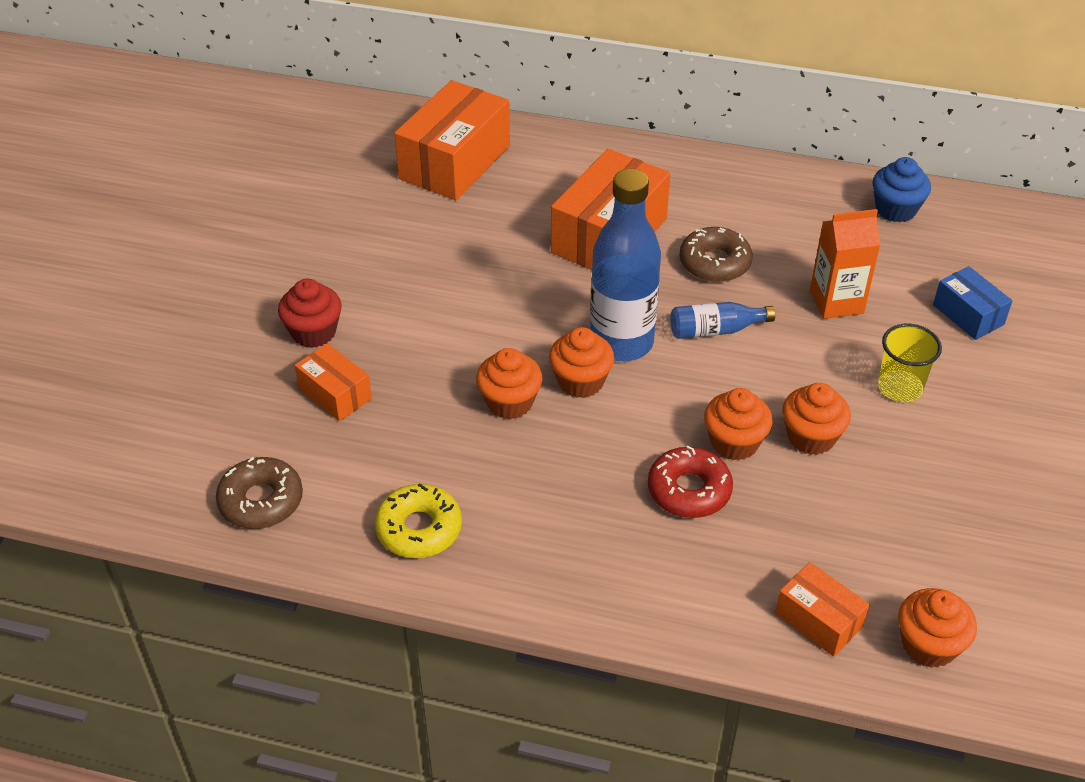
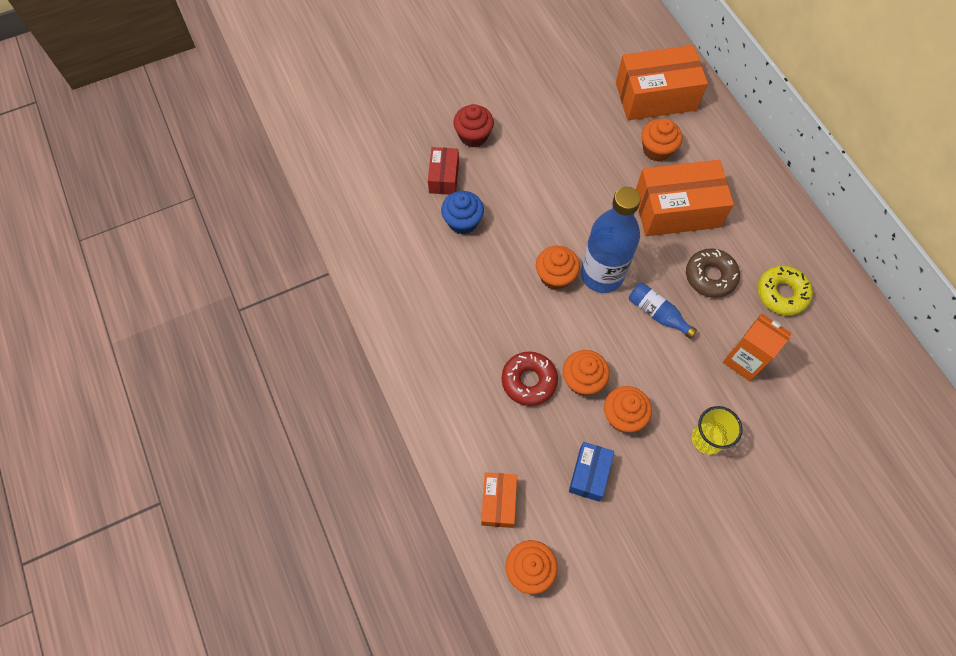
camera: 50 degrees right, 20 degrees up
brown donut [216,457,303,529] -> none
orange box [294,343,372,421] -> red box [428,147,459,195]
yellow donut [375,483,462,558] -> yellow donut moved to [757,266,813,316]
orange cupcake [476,348,542,419] -> orange cupcake moved to [641,118,682,162]
blue cupcake [872,157,931,222] -> blue cupcake moved to [441,191,484,234]
blue box [933,266,1012,340] -> blue box moved to [569,442,614,501]

